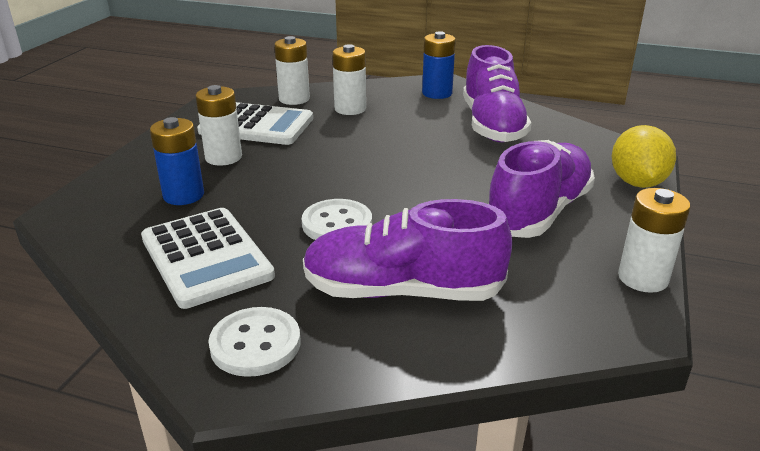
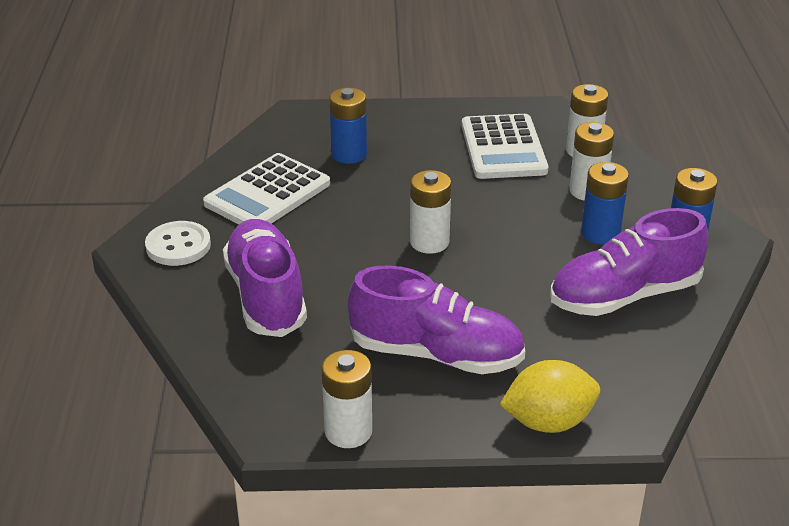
camera: 70 degrees right, 5 degrees up
white battery [195,85,242,166] -> white battery moved to [410,170,451,254]
white button [302,199,372,240] -> none
none -> blue battery [581,162,629,244]

